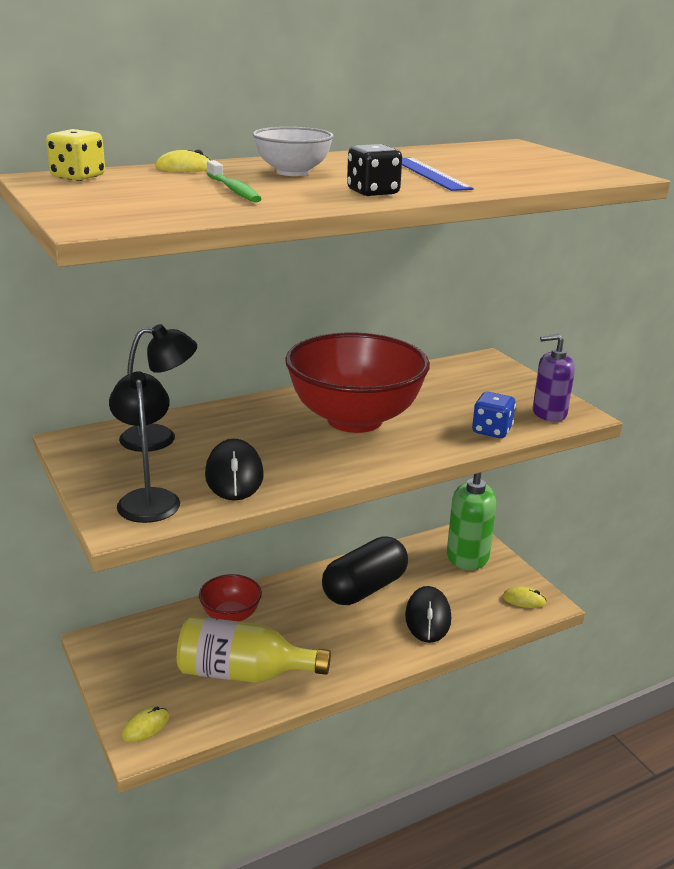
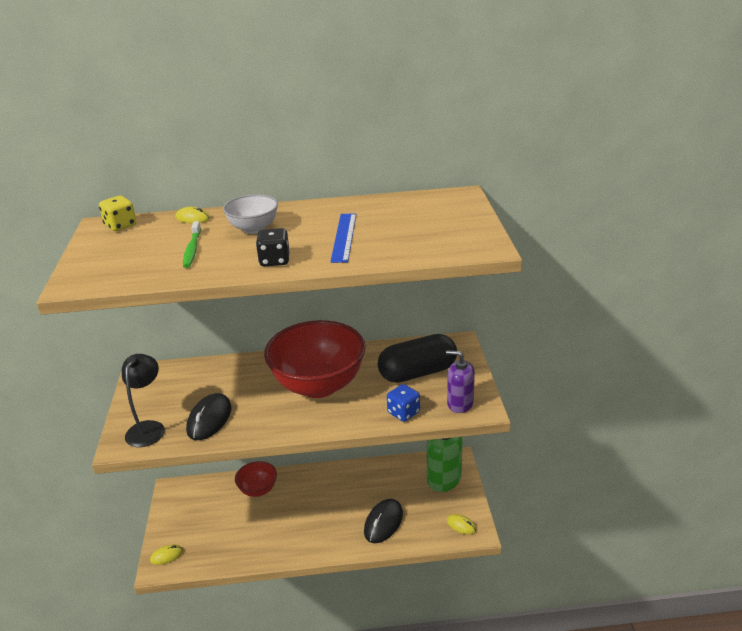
camera: 25 degrees right, 5 degrees up
black lamp [119,324,197,452] -> none
yellow bottle [177,616,331,683] -> none
black capsule [322,537,408,605] -> black capsule moved to [378,334,457,383]

